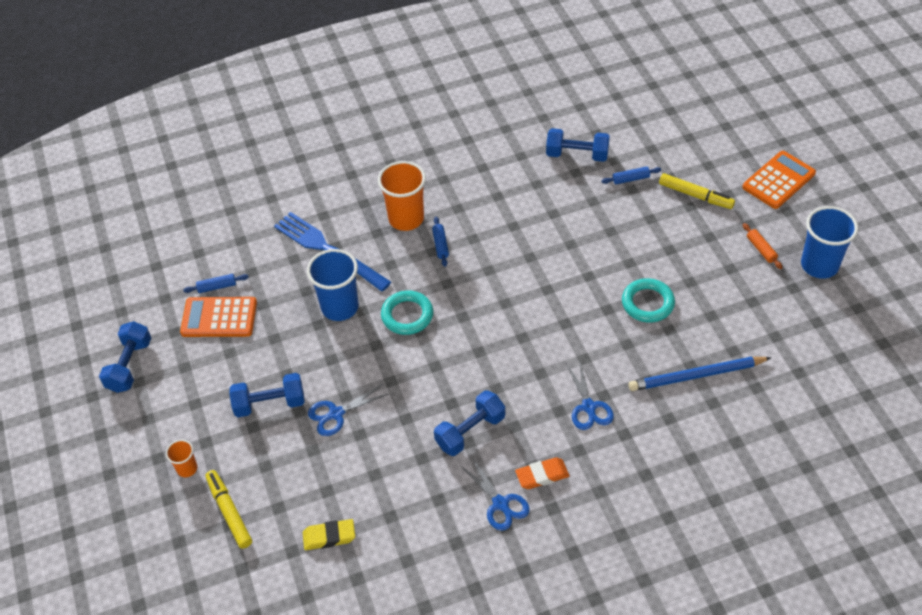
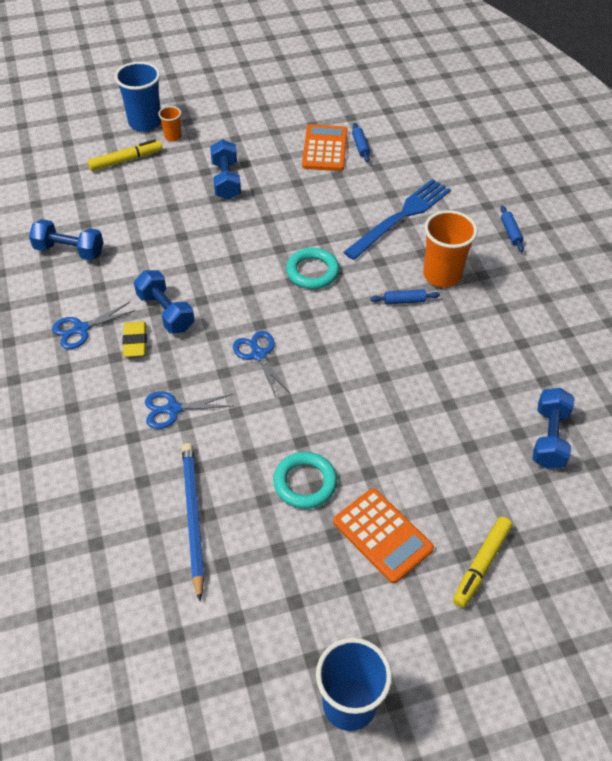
camera: 90 degrees right, 0 degrees up
blue dumbbell [99,321,151,393] -> blue dumbbell moved to [29,219,103,260]
yellow eraser [303,519,355,550] -> yellow eraser moved to [122,322,147,357]
blue cup [307,249,359,321] -> blue cup moved to [115,61,161,132]
blue scissors [308,384,389,436] -> blue scissors moved to [233,331,290,397]
orange eraser [515,457,569,489] -> none
blue rolling pin [601,166,661,184] -> blue rolling pin moved to [500,206,524,252]
orange calculator [742,151,816,209] -> orange calculator moved to [333,488,434,584]
orange rolling pin [743,223,783,269] -> none

